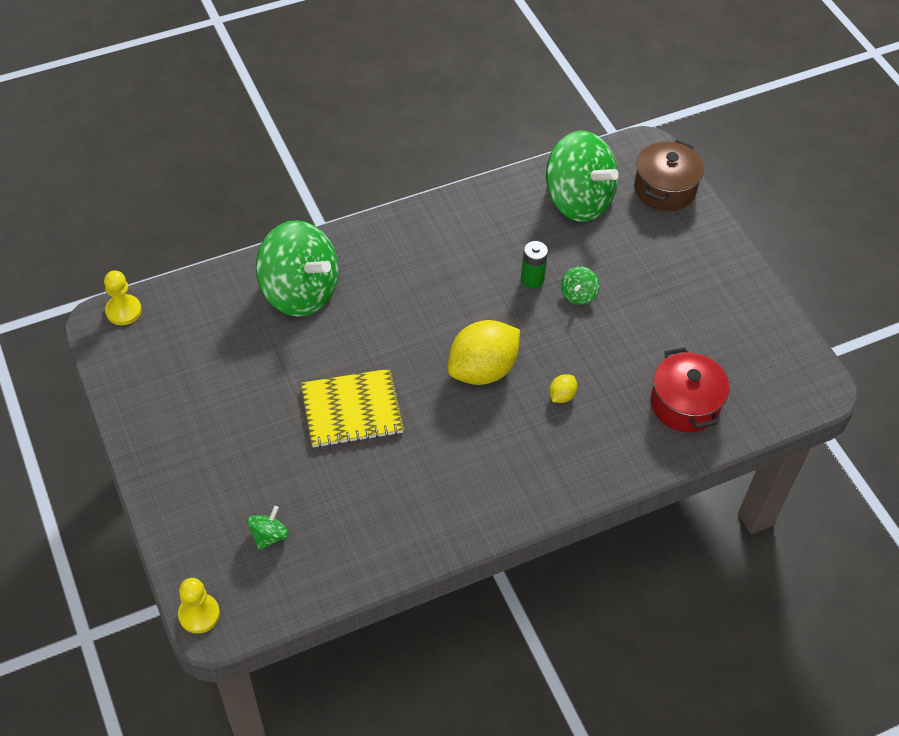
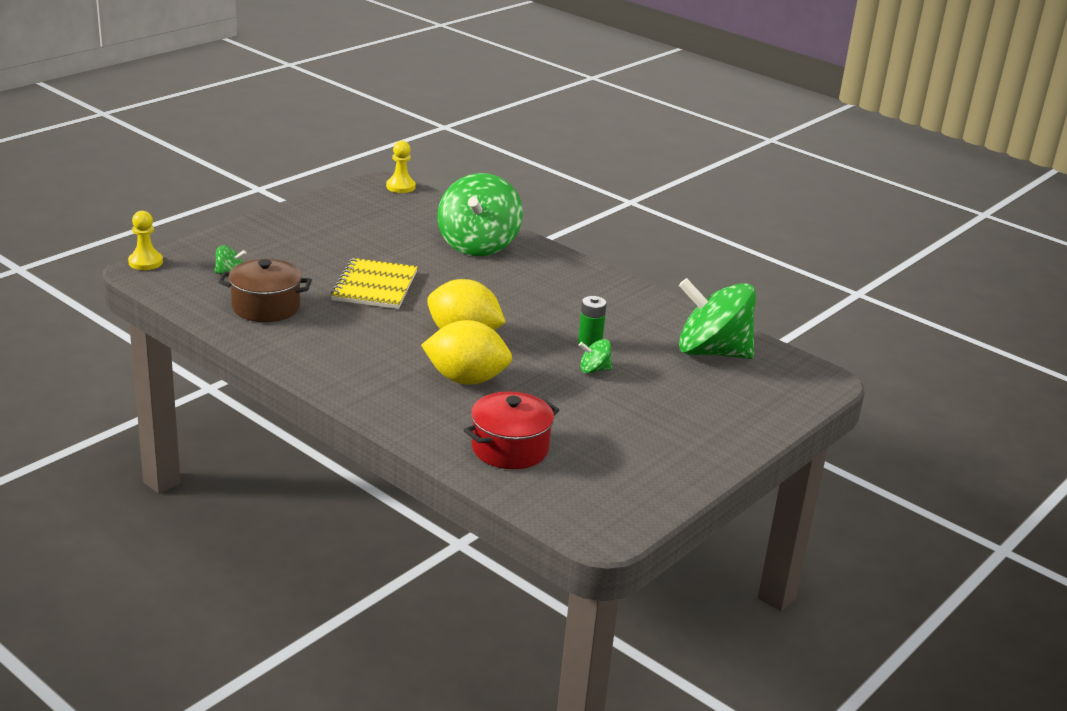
camera: 65 degrees right, 25 degrees down
yellow notebook [301,369,404,448] -> yellow notebook turned 45 degrees clockwise [331,258,418,309]
green spinning top [546,131,619,222] -> green spinning top turned 90 degrees clockwise [679,278,756,359]
yellow lemon [549,374,577,403] -> yellow lemon [421,320,512,385], size x2.35
brown pot [634,140,704,211] -> brown pot moved to [218,259,312,322]

